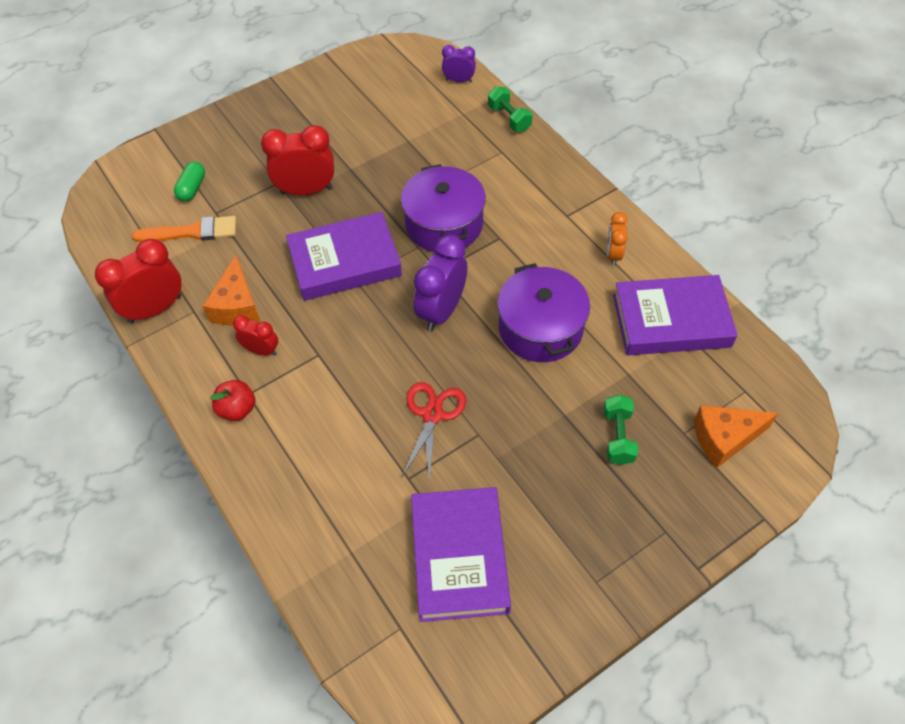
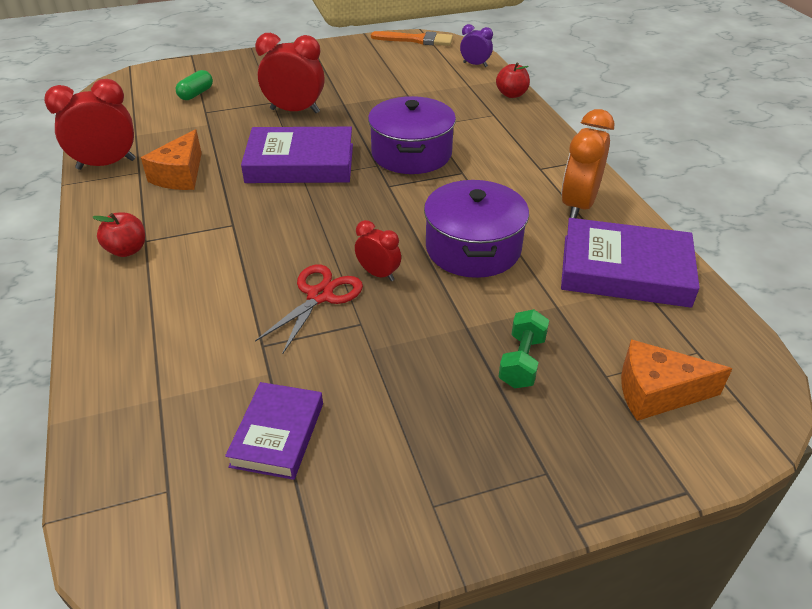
camera: 15 degrees right, 15 degrees down
orange brush [132,216,236,242] -> orange brush moved to [371,31,453,46]
red clock [233,315,278,356] -> red clock moved to [355,220,401,281]
purple book [411,487,511,622] -> purple book [225,382,323,480], size x0.61
purple clock [414,235,467,332] -> none
green dumbbell [488,86,533,132] -> red apple [496,63,530,98]
orange clock [607,212,628,266] -> orange clock [561,109,615,218], size x1.79

